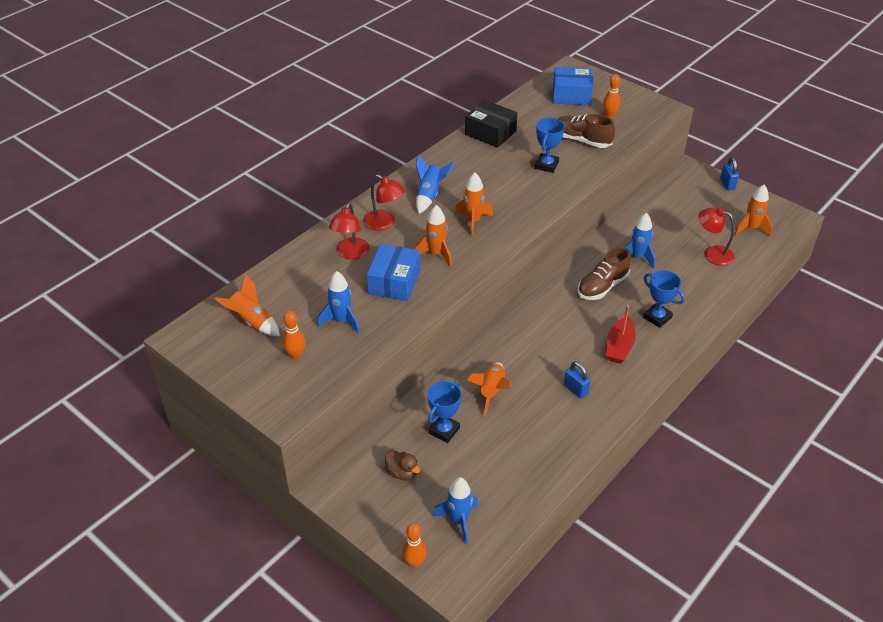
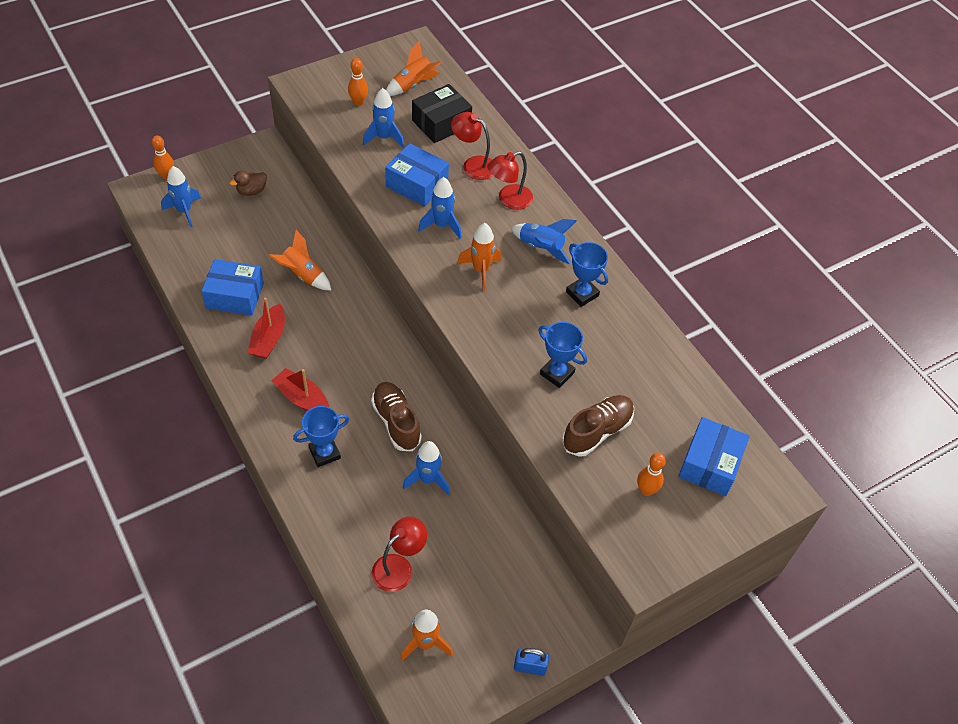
camera: 105 degrees right, 10 degrees up
orange rocket [415,205,452,267] -> blue rocket [418,177,462,239]
blue trophy [427,381,461,443] -> blue trophy moved to [566,242,608,307]
black box [465,100,517,148] -> black box moved to [412,84,472,143]
blue padlock [564,361,590,398] -> red boat [248,298,285,359]
none -> blue box [201,259,264,315]

